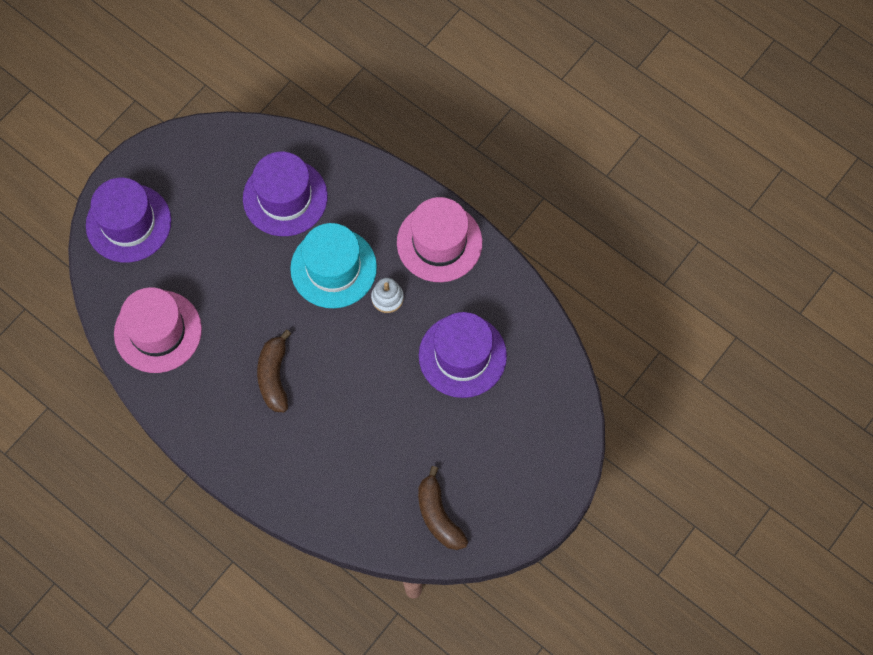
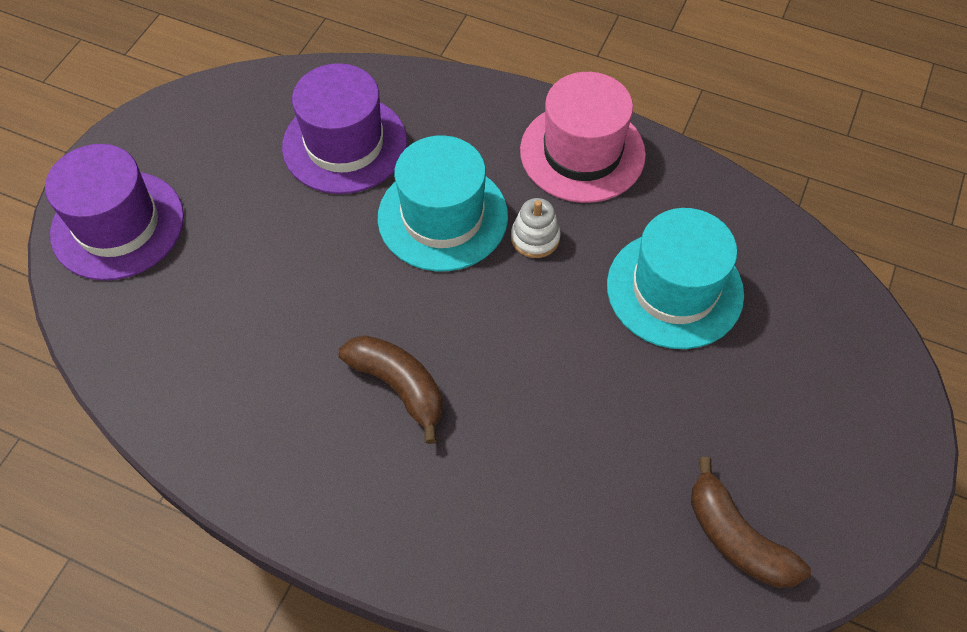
camera: 15 degrees left, 10 degrees down
pink hat [114,287,202,373] -> none
brown banana [257,330,291,412] -> brown banana turned 150 degrees clockwise [338,335,443,444]
purple hat [419,312,507,398] -> turquoise hat [607,208,744,349]

